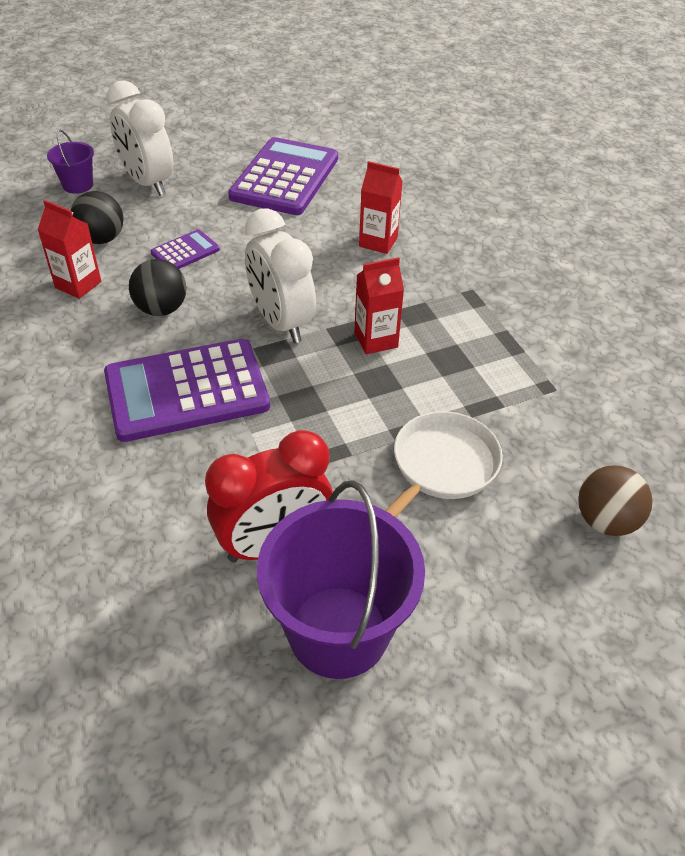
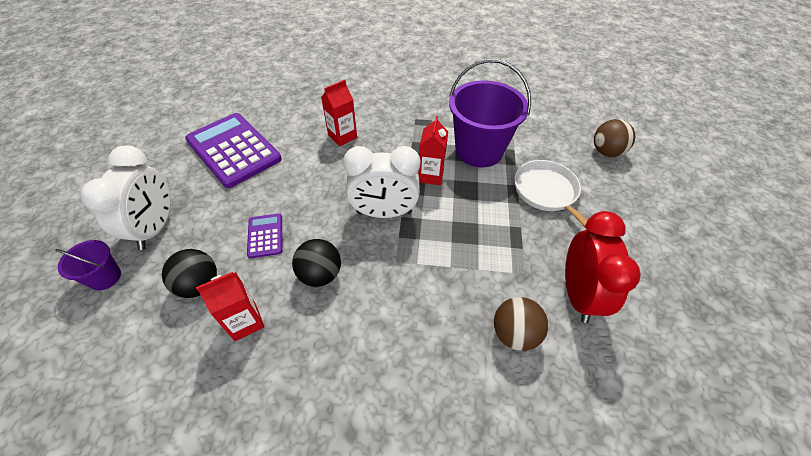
camera: 60 degrees left, 5 degrees up
purple calculator [104,339,270,442] -> none
white clock [106,80,173,196] -> white clock turned 75 degrees counterclockwise [81,145,171,250]
purple bucket [257,480,425,679] -> purple bucket moved to [449,59,531,168]
none -> brown ball [494,297,548,351]

